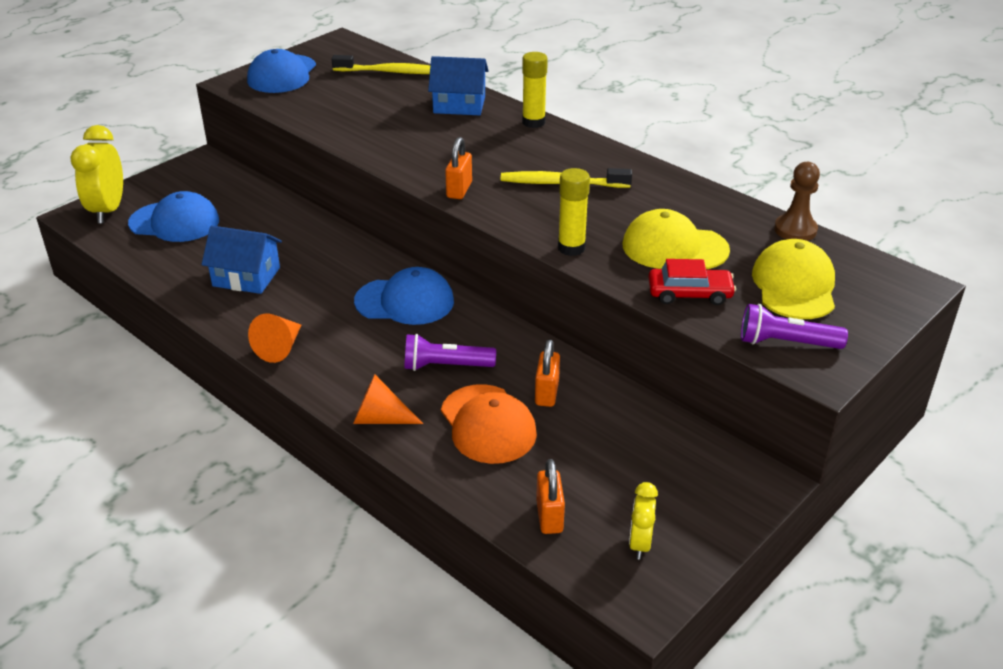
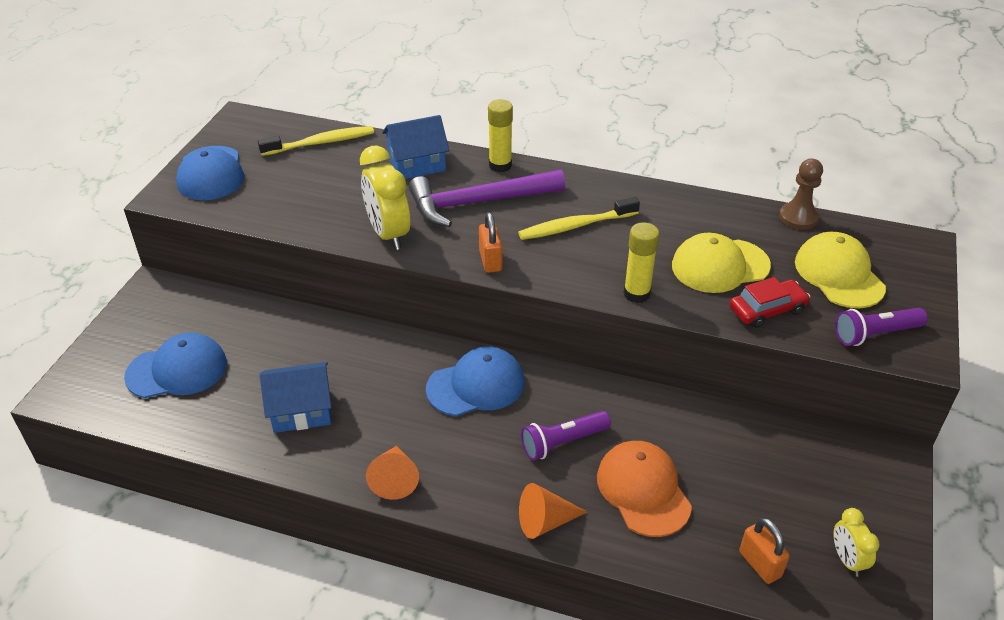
camera: 25 degrees left, 5 degrees up
yellow clock [71,125,123,223] -> yellow clock moved to [360,146,410,250]
orange cap [441,384,537,464] -> orange cap turned 150 degrees counterclockwise [597,441,692,537]
orange padlock [535,339,560,407] -> none
none -> purple hammer [409,169,565,227]

